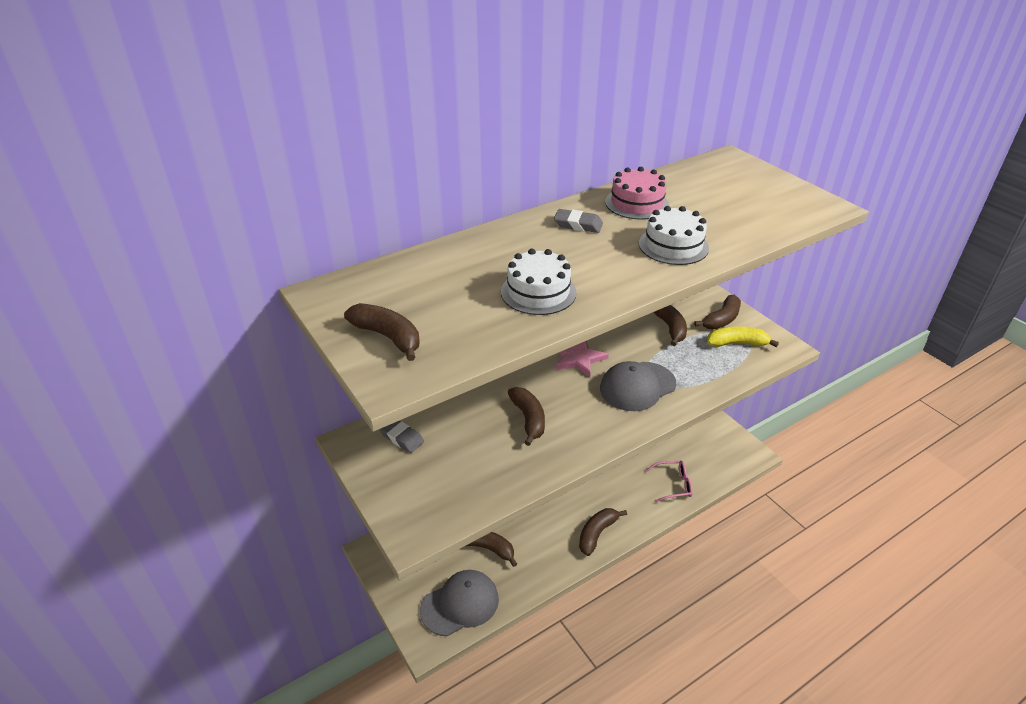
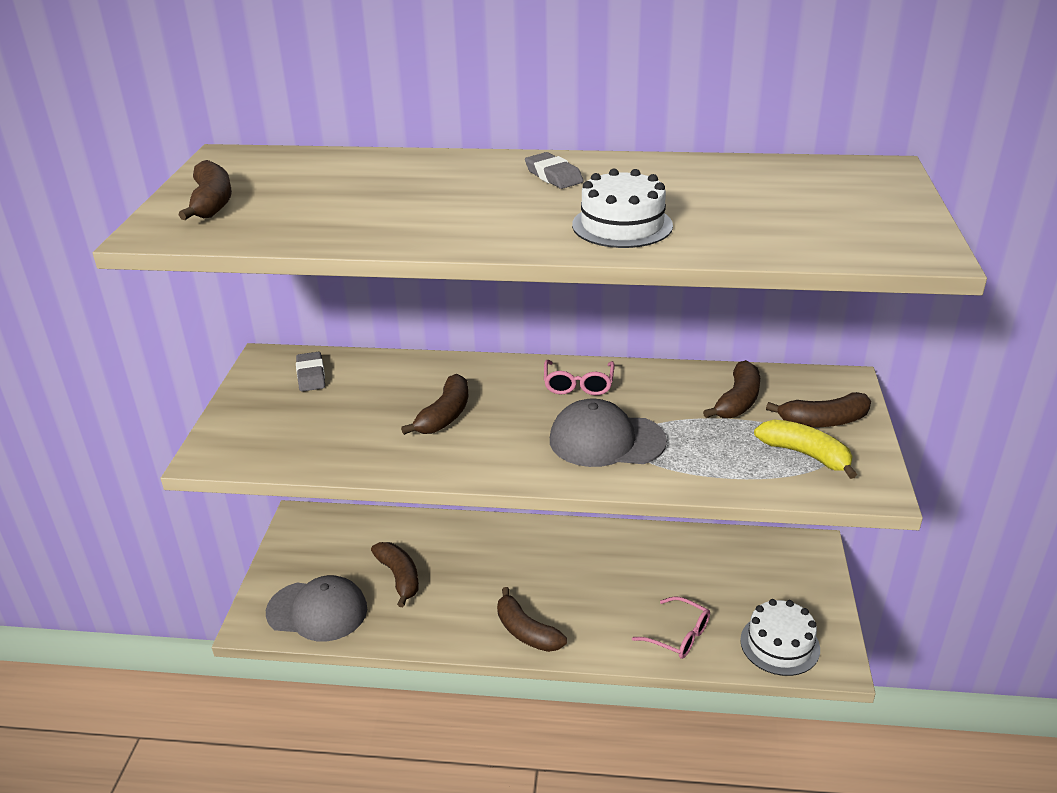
camera: 40 degrees right, 5 degrees down
white cake [501,249,577,315] -> white cake moved to [740,599,820,676]
pink star [555,341,609,377] -> pink glasses [544,360,615,395]
brown banana [579,508,627,556] -> brown banana turned 120 degrees counterclockwise [497,587,567,652]
pink cake [605,167,669,220] -> none

